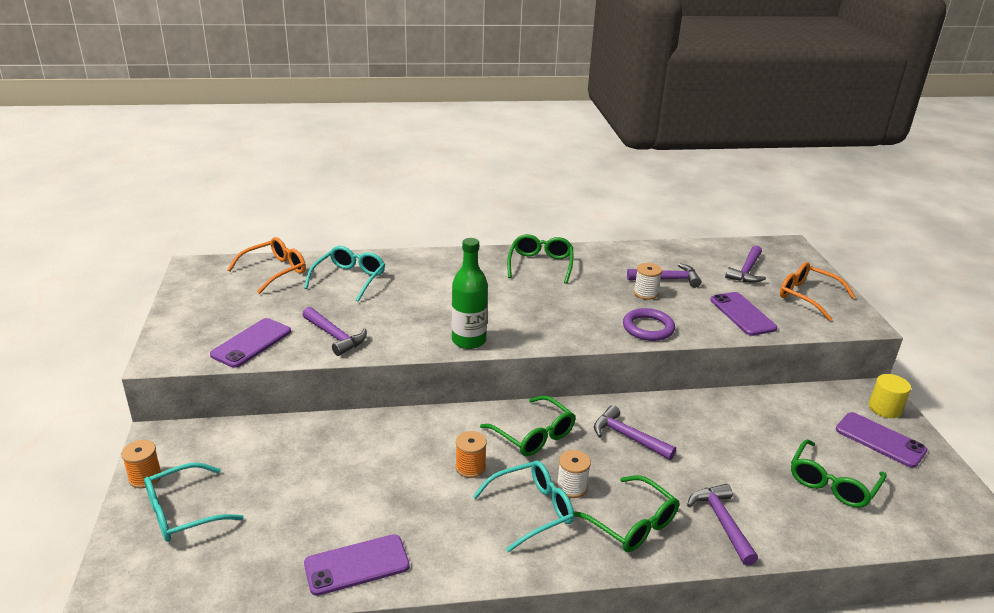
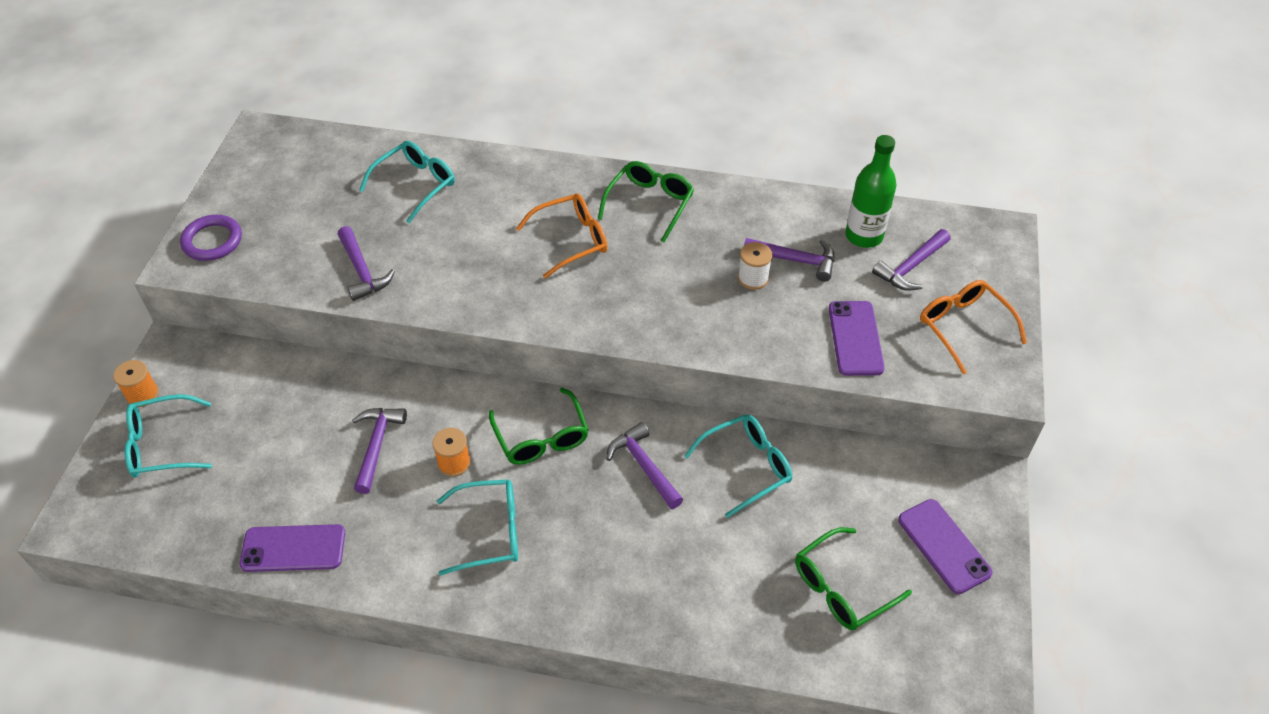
camera: 20 degrees right, 20 degrees up
purple phone [210,318,291,368] -> none
orange glasses [227,237,306,294] -> orange glasses moved to [516,194,607,278]
green bottle [452,238,488,349] -> green bottle moved to [845,135,897,248]
white spool [557,450,591,498] -> none
green glasses [574,475,679,552] -> none
purple ring [623,308,675,341] -> purple ring moved to [180,215,242,261]
purple hammer [687,484,758,566] -> purple hammer moved to [352,408,407,494]
yellow cylinder [869,374,911,418] -> none
none -> turquoise glasses [684,414,792,518]

